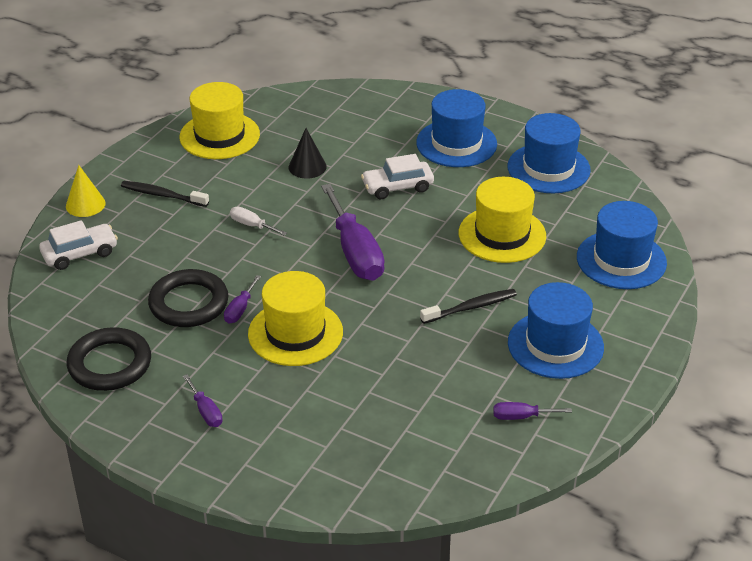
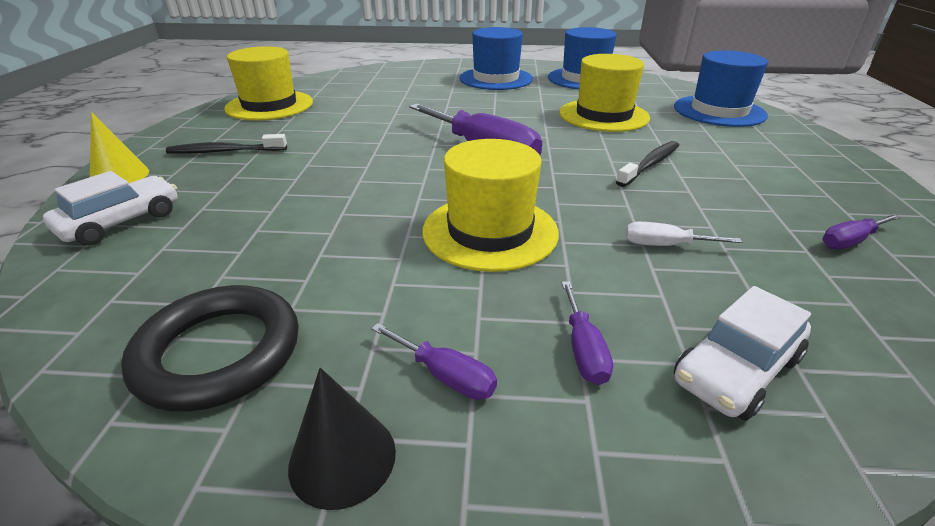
camera: 25 degrees left, 5 degrees down
black ring [148,269,229,327] -> none
purple screwdriver [224,275,261,324] -> purple screwdriver moved to [561,281,613,385]
white screwdriver [230,207,287,236] -> white screwdriver moved to [626,222,742,246]
black cone [289,128,327,179] -> black cone moved to [288,368,396,510]
white car [361,154,434,199] -> white car moved to [674,286,811,421]
blue hat [508,282,604,379] -> none

